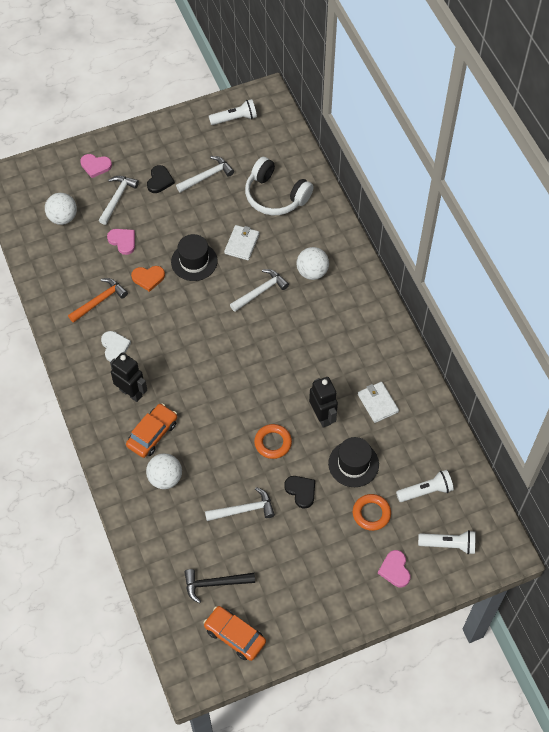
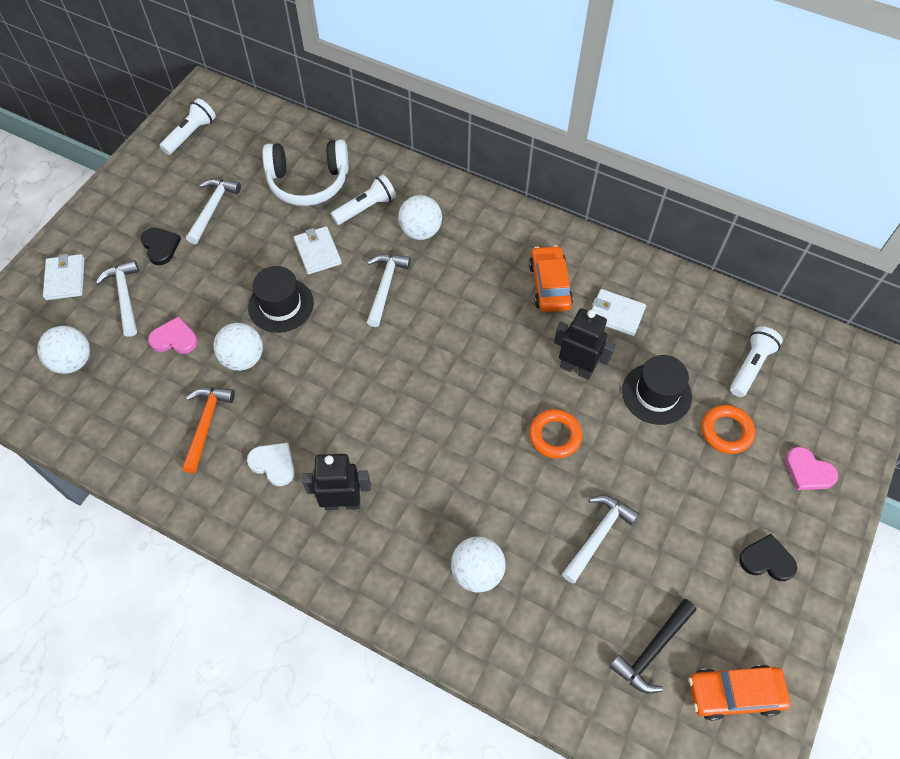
camera: 40 degrees left, 0 degrees up
pink heart [80,154,112,178] -> white wallet [43,254,84,300]
orange car [126,403,177,458] -> orange car moved to [529,245,573,312]
orange heart [131,266,165,292] -> white ball [213,323,263,371]
black heart [284,476,315,508] -> black heart moved to [739,534,797,581]
white flashlight [418,530,476,554] -> white flashlight moved to [331,175,396,225]

